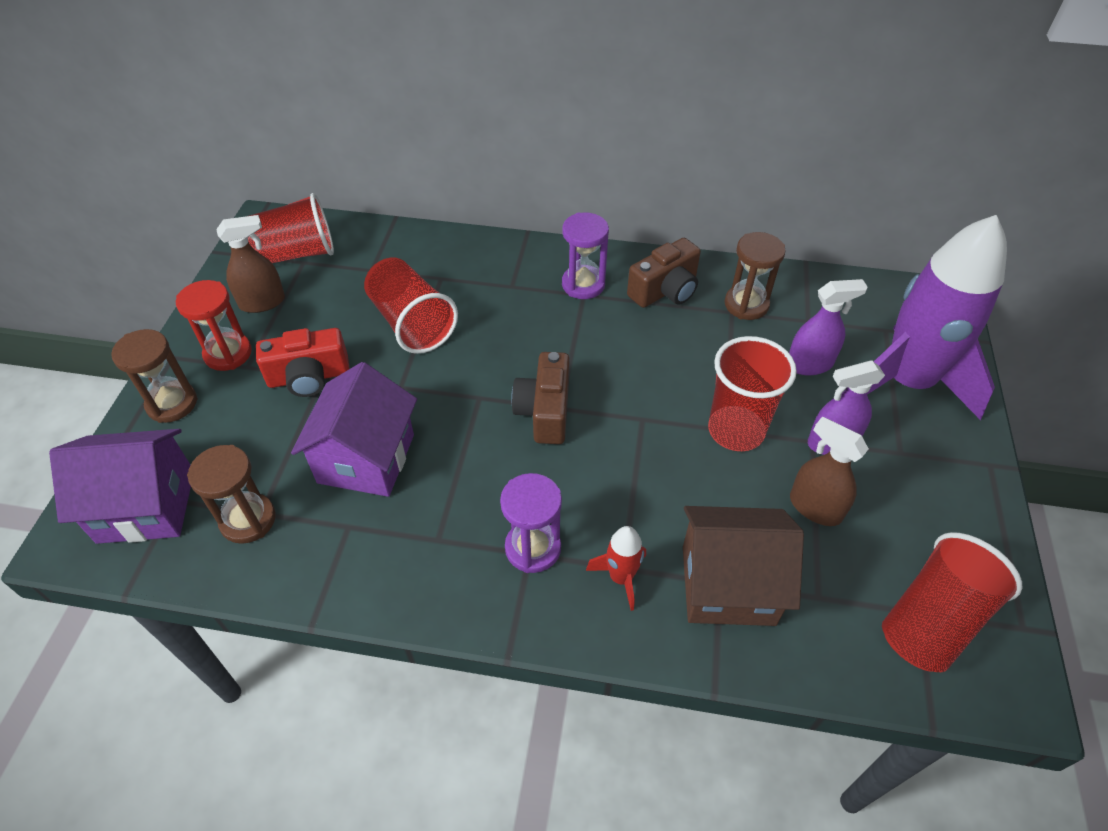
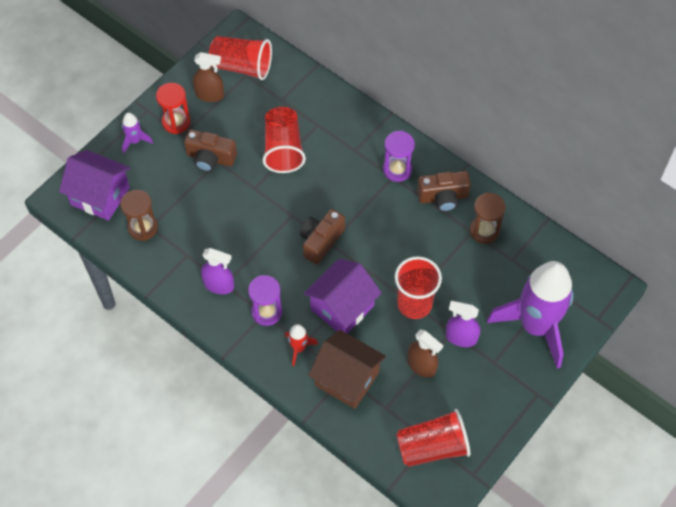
camera: 30 degrees right, 10 degrees up
brown hourglass [111,329,198,423] -> purple rocket [122,112,153,153]
red camera [256,328,349,397] -> brown camera [184,129,237,172]
purple house [291,362,417,497] -> purple house moved to [304,259,381,333]
purple spray bottle [789,279,868,375] -> purple spray bottle moved to [201,248,234,294]
brown spray bottle [790,416,869,526] -> brown spray bottle turned 150 degrees clockwise [407,329,443,378]

